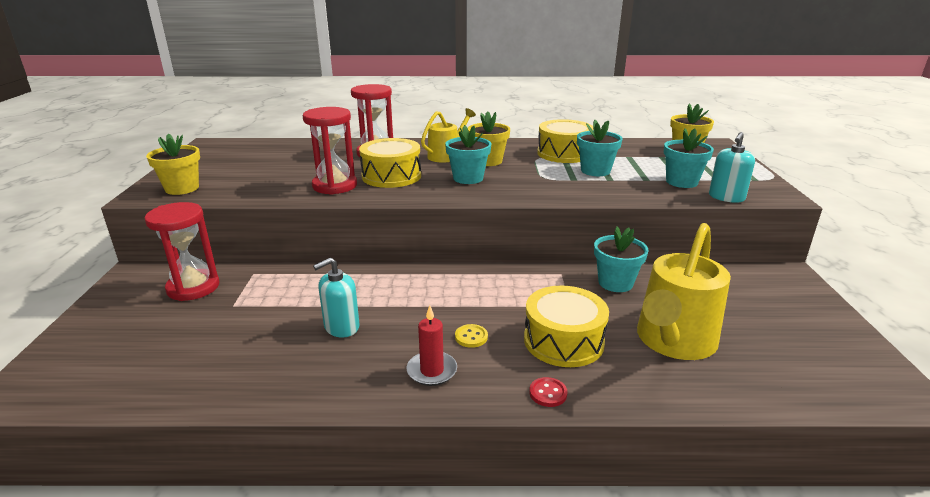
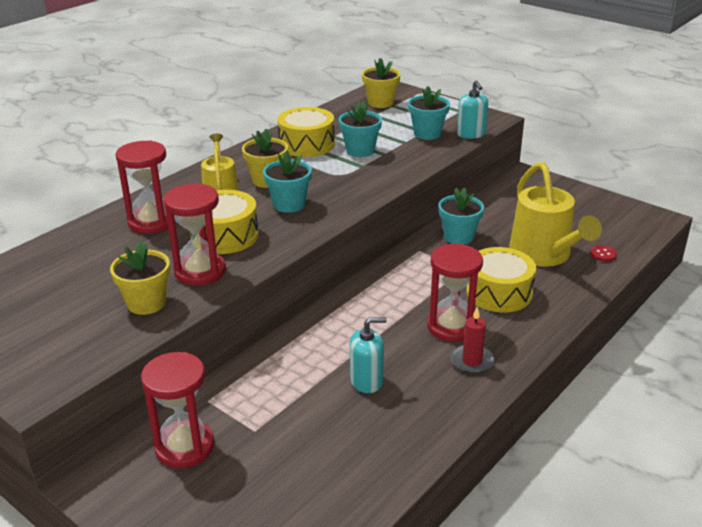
camera: 50 degrees left, 5 degrees up
yellow flower pot [146,133,200,195] -> yellow flower pot moved to [110,241,170,315]
turquoise soap dispenser [313,258,359,338] -> turquoise soap dispenser turned 105 degrees counterclockwise [350,317,387,393]
yellow button [455,324,488,348] -> red hourglass [427,243,483,342]
red button [529,377,568,407] -> red button moved to [590,245,617,262]

